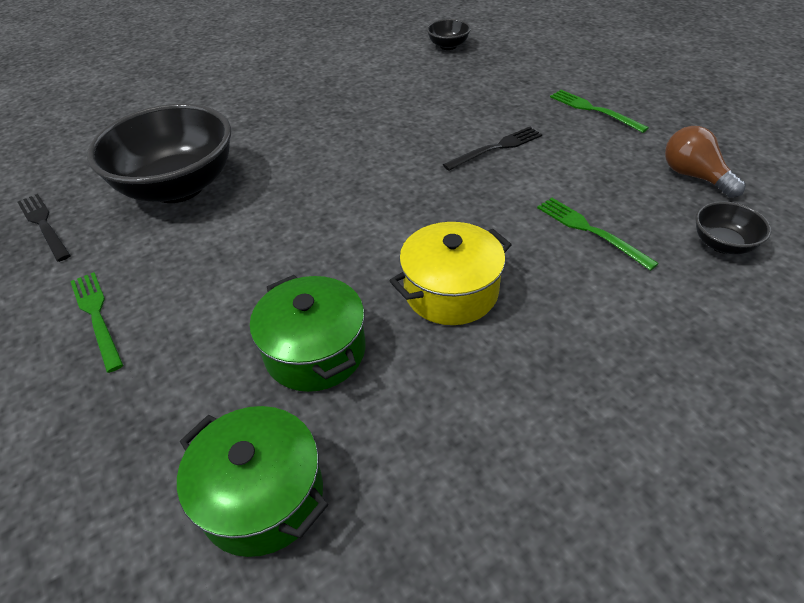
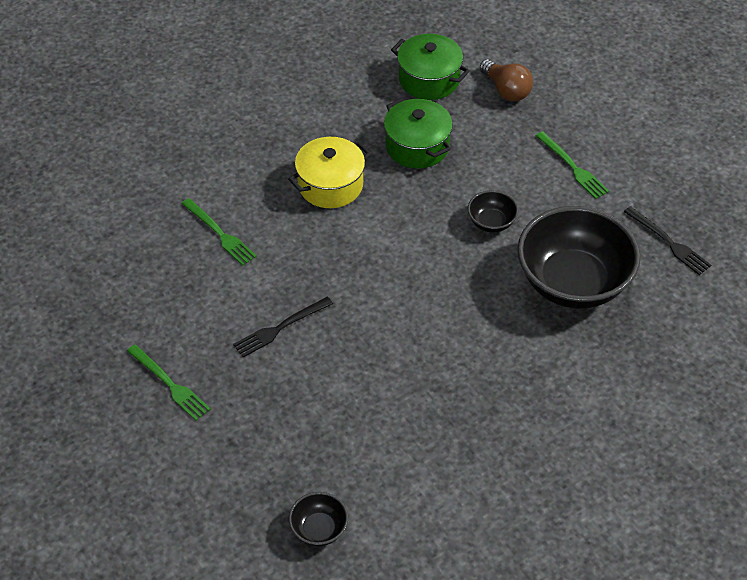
camera: 175 degrees right, 5 degrees up
brown light bulb [665,126,746,198] -> brown light bulb moved to [480,59,533,101]
black bowl [695,201,771,254] -> black bowl moved to [468,190,518,233]

